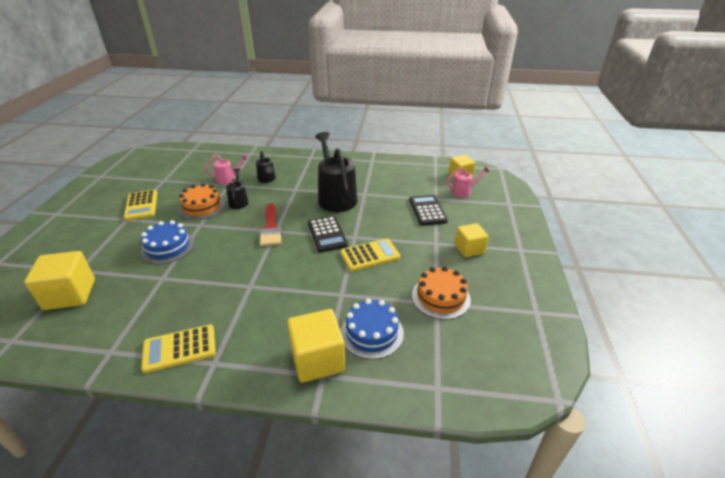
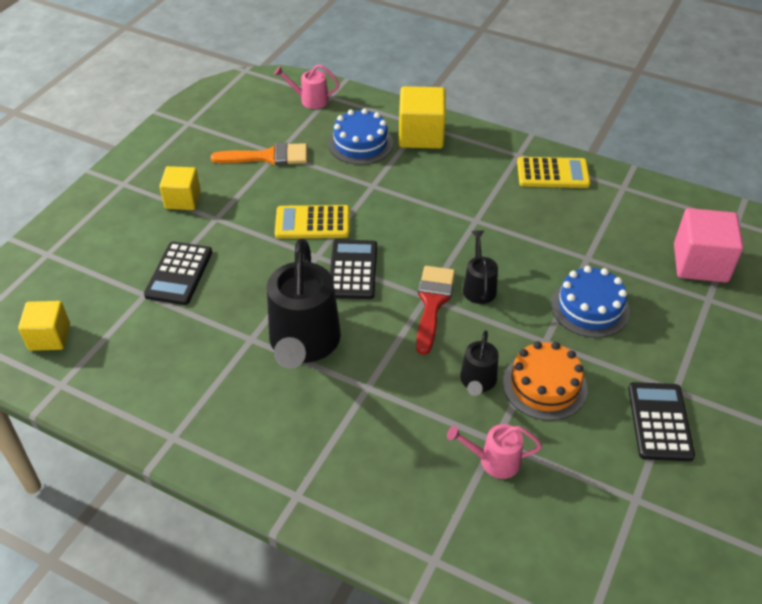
camera: 160 degrees left, 10 degrees up
yellow cube [24,251,95,310] -> pink cube [674,208,743,283]
yellow calculator [124,190,157,221] -> black calculator [628,382,695,461]
black watering can [256,151,276,183] -> black watering can moved to [463,230,498,304]
orange cake [412,266,471,320] -> orange brush [211,143,307,166]
pink watering can [446,167,490,198] -> pink watering can moved to [274,64,340,109]

